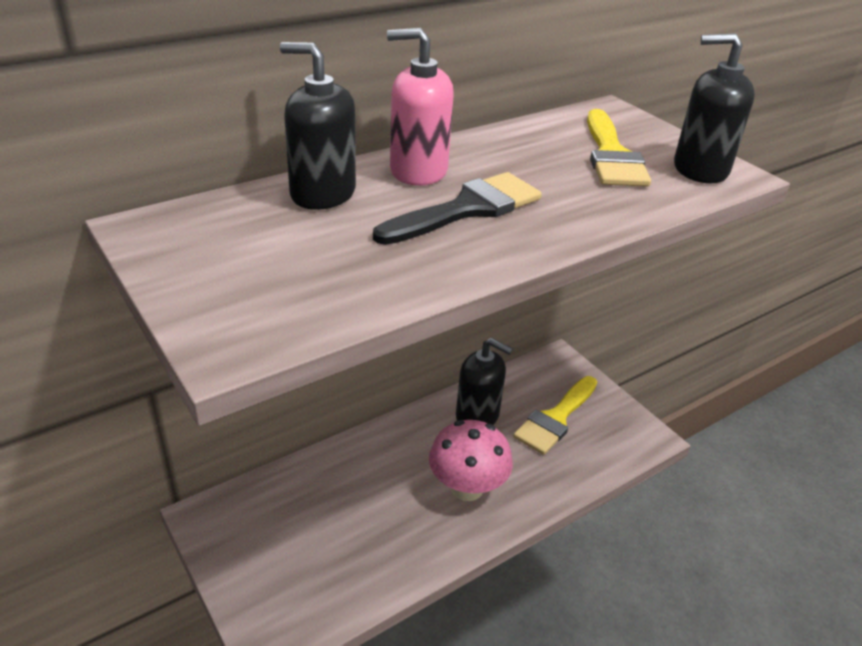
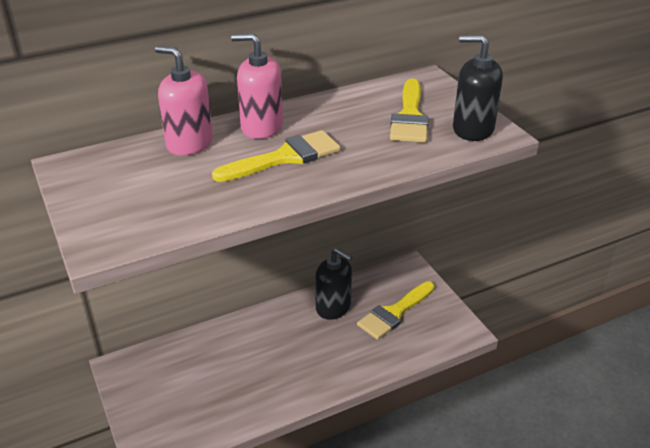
camera: 10 degrees right, 0 degrees up
black soap dispenser [280,42,356,210] -> pink soap dispenser [155,46,213,156]
black brush [373,172,542,245] -> yellow brush [212,130,341,182]
pink mushroom [429,420,513,501] -> none

